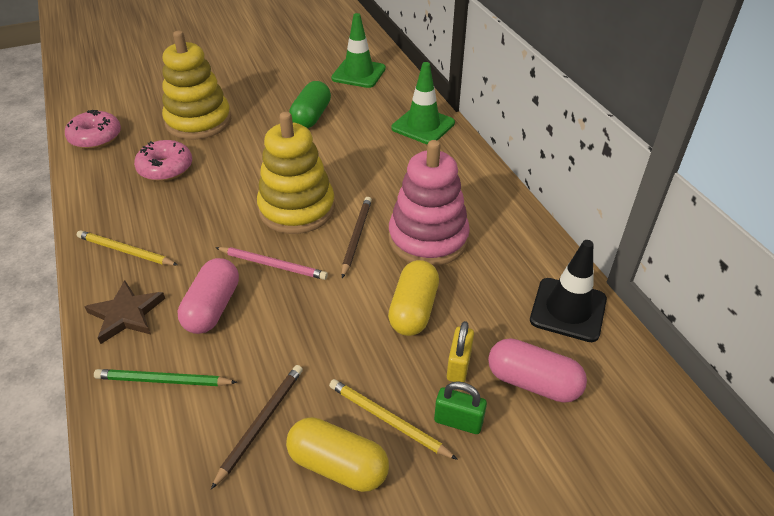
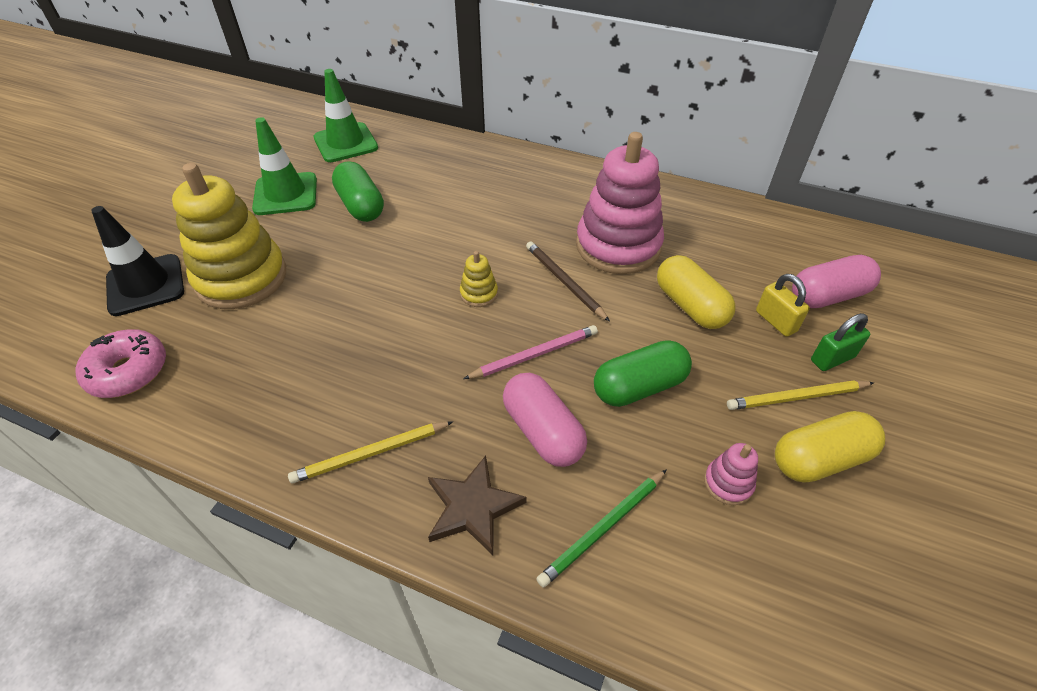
camera: 45 degrees left, 5 degrees up
pink donut [134,140,192,181] -> none
brown pencil [211,365,303,489] -> pink stacking toy [704,443,758,505]
yellow stacking toy [257,112,335,234] -> yellow stacking toy [460,251,498,307], size x0.41
green traffic cone [391,62,455,144] -> green traffic cone moved to [252,117,317,215]
black traffic cone [530,240,607,342] -> black traffic cone moved to [91,206,184,316]
none -> green capsule [594,340,692,407]

